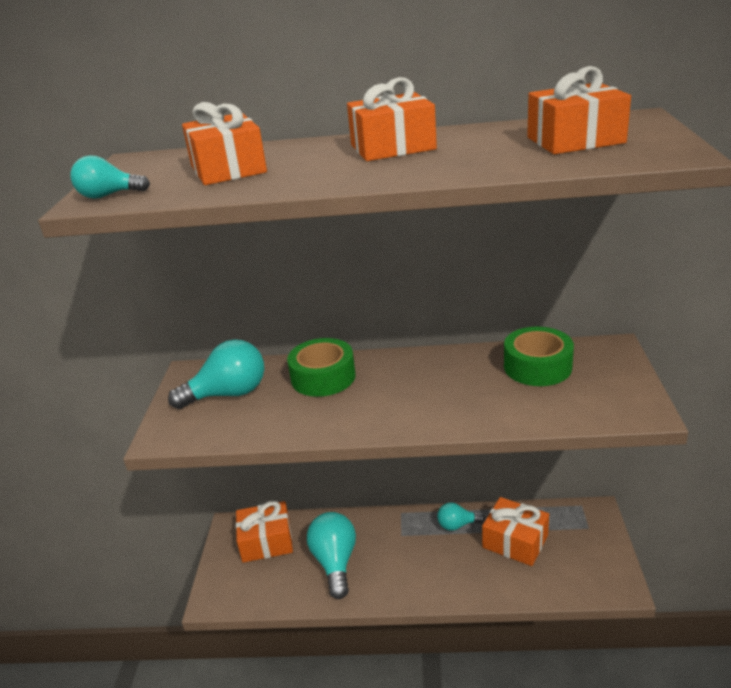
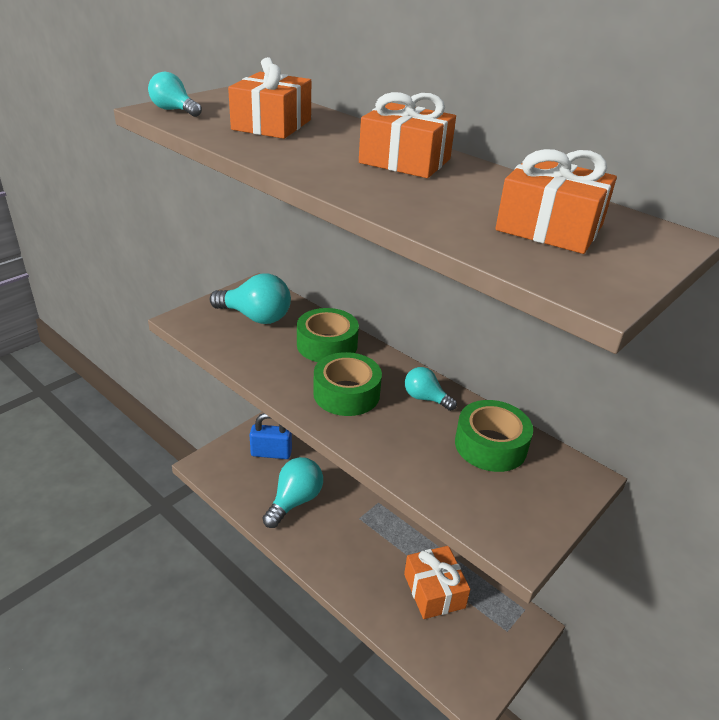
camera: 35 degrees right, 5 degrees up
orange gift [236,501,293,563] -> blue padlock [249,413,292,459]
turquoise light bulb [437,503,485,531] -> turquoise light bulb moved to [405,367,457,411]
none -> green tape [313,352,382,416]

